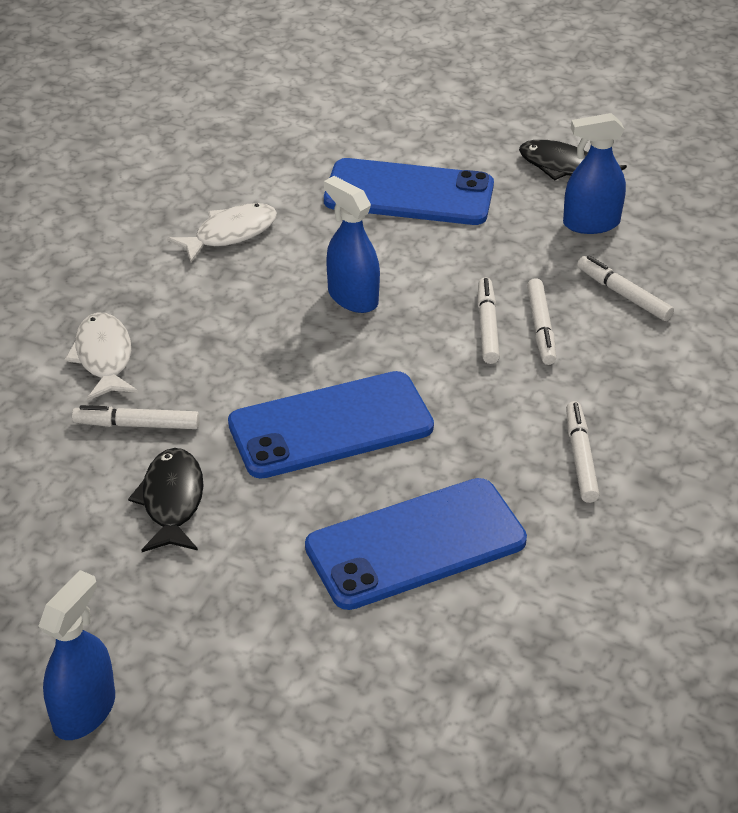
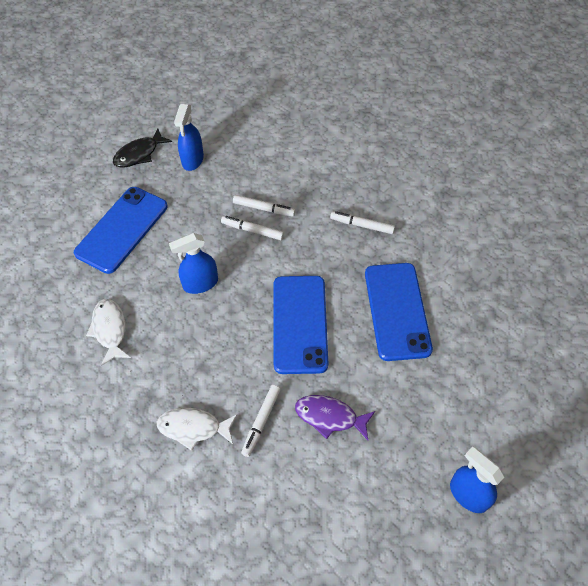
camera: 70 degrees left, 15 degrees up
black fish [128,448,204,552] -> purple fish [295,395,375,440]
white marker [577,255,674,321] -> none

